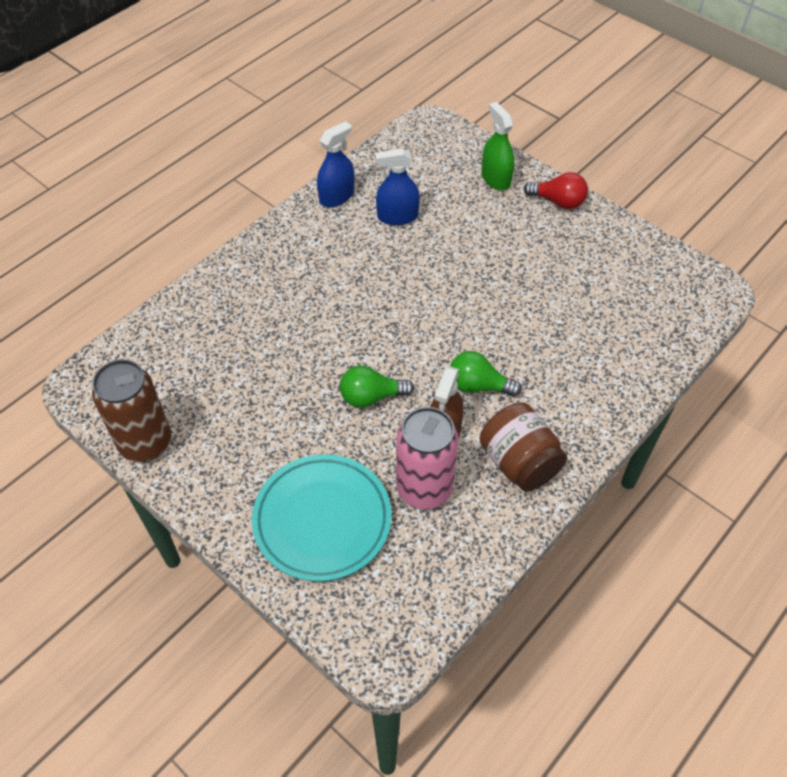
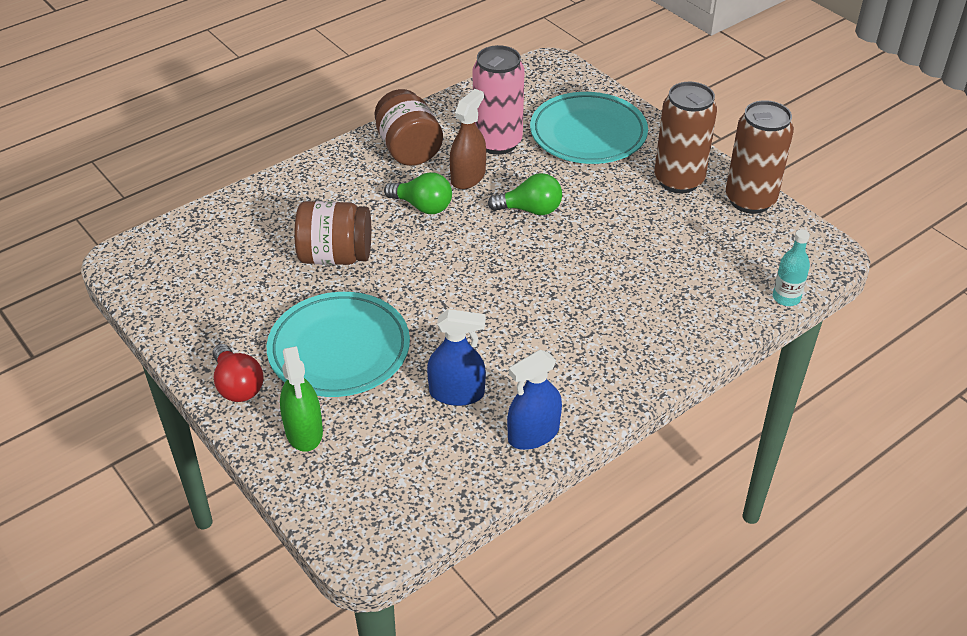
camera: 170 degrees left, 10 degrees down
red light bulb [524,172,588,209] -> red light bulb turned 150 degrees counterclockwise [212,344,263,402]
none -> turquoise plate [267,292,410,397]
none -> brown jar [294,201,371,265]
none -> brown can [654,82,717,193]
none -> turquoise bottle [773,229,810,306]

